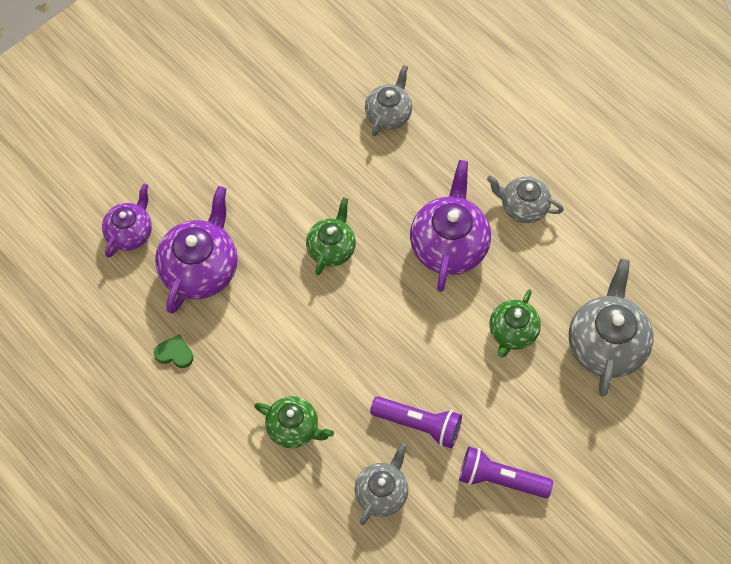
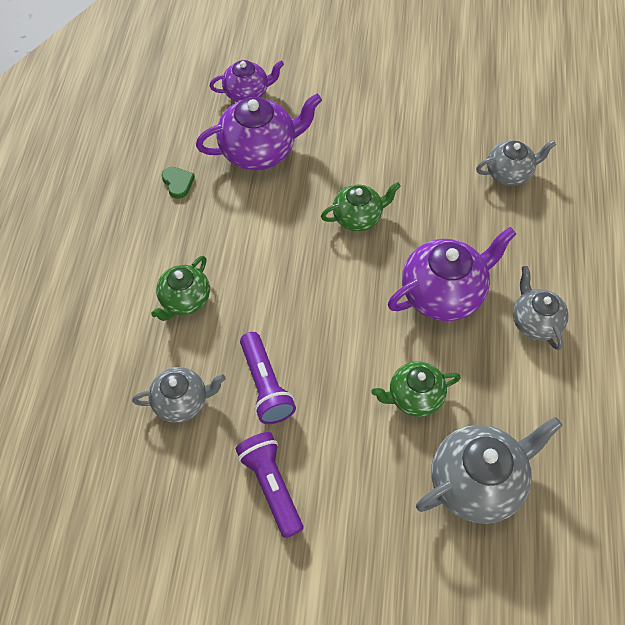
camera: 50 degrees right, 5 degrees down
green teapot [254,396,334,448] -> green teapot turned 45 degrees clockwise [151,256,210,321]

